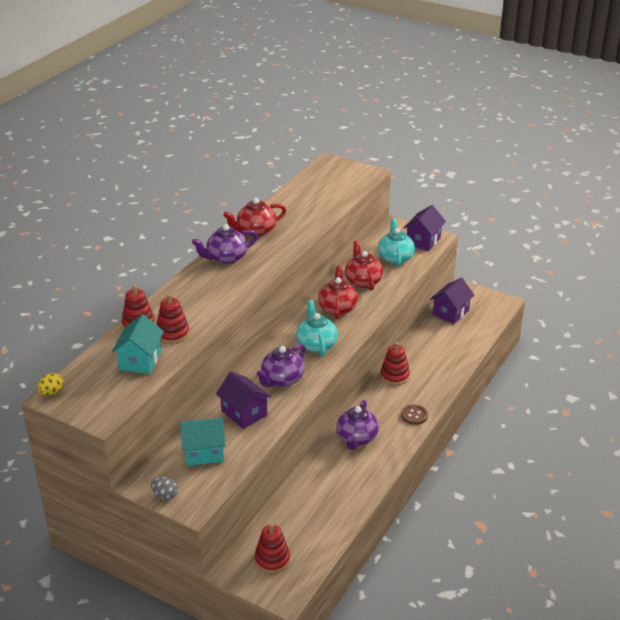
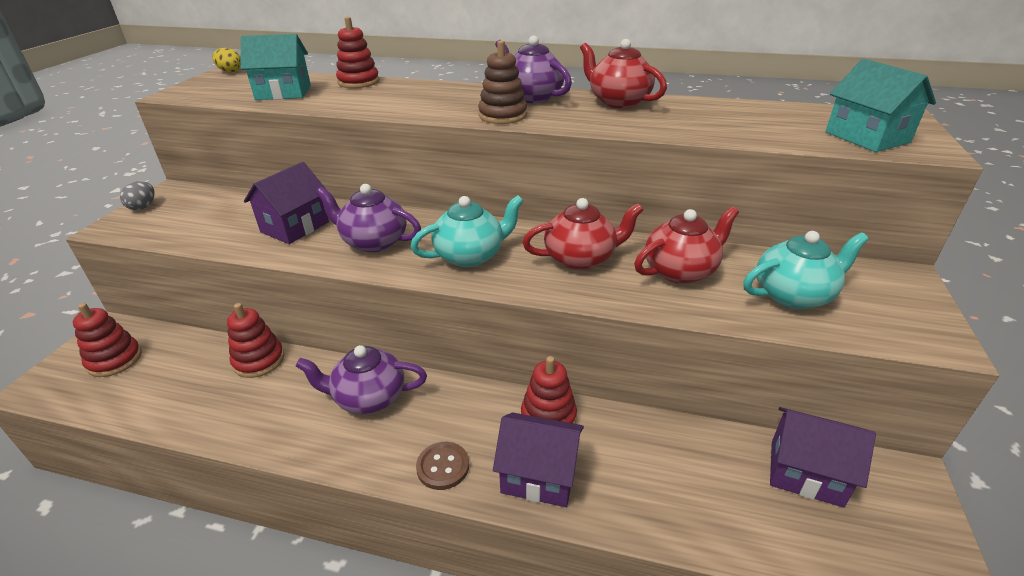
camera: 75 degrees right, 0 degrees up
red stacking toy [157,293,189,344] -> red stacking toy moved to [227,303,284,378]
turquoise house [180,418,226,466] -> turquoise house moved to [826,59,936,152]
purple house [404,205,446,251] -> purple house moved to [493,412,584,507]
none -> brown stacking toy [478,40,527,124]

